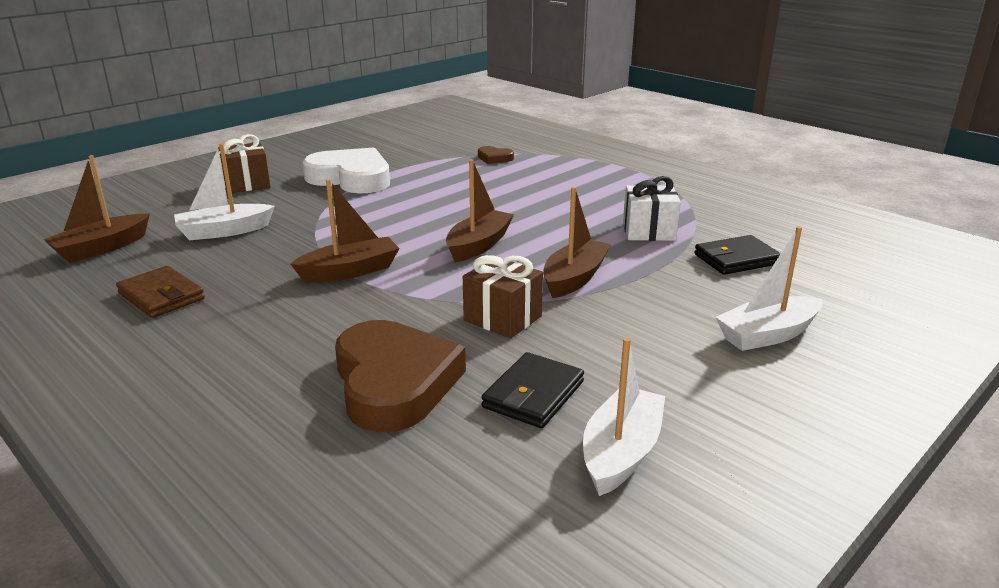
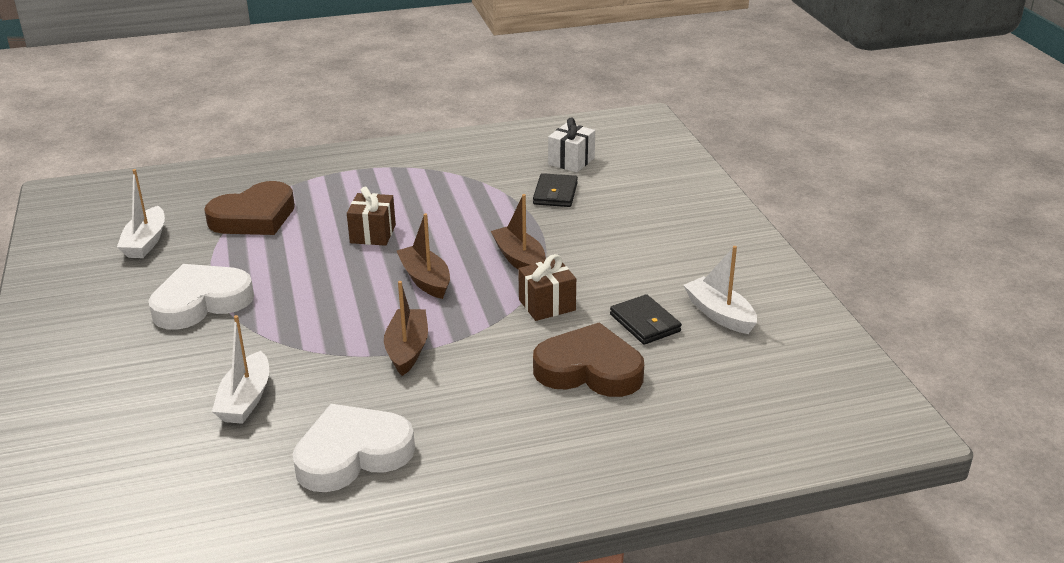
camera: 60 degrees left, 5 degrees up
brown boat [43,155,150,263] -> none
brown wallet [116,266,205,318] -> white heart [292,404,415,492]
brown gift [218,134,270,193] -> brown gift moved to [347,187,396,246]
brown heart [478,146,514,164] -> brown heart [204,181,295,235], size x2.32
white gift [623,176,681,241] -> white gift moved to [548,117,595,172]
white boat [715,226,823,351] -> white boat moved to [117,169,165,258]

